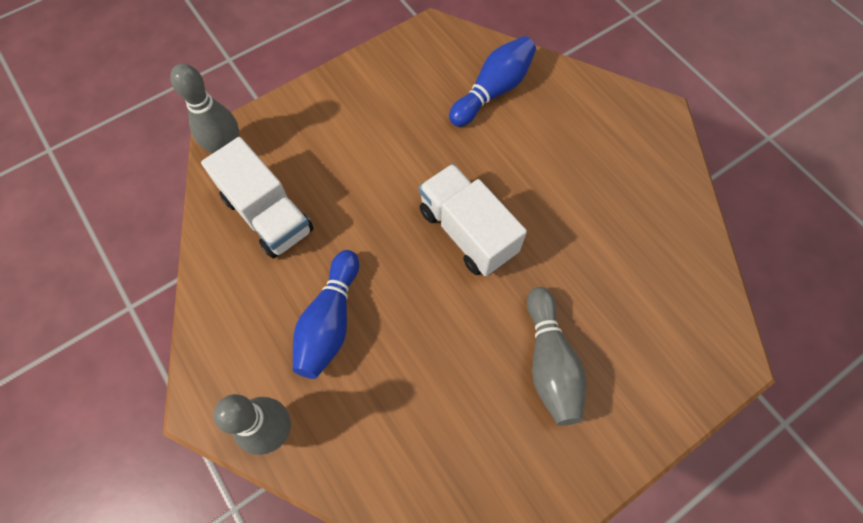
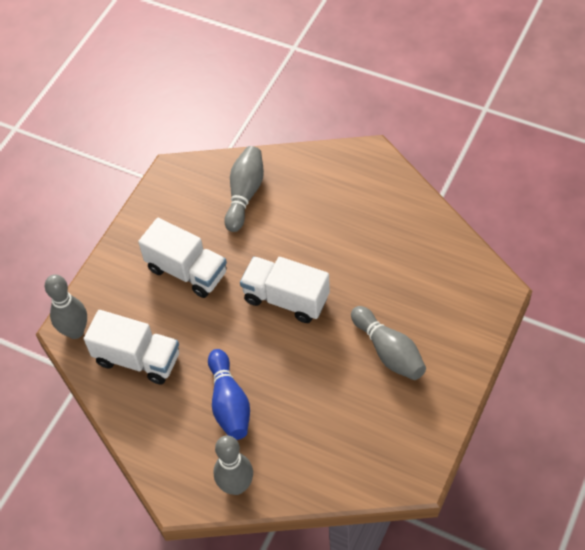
camera: 25 degrees left, 10 degrees down
blue bowling pin [449,36,536,127] -> grey bowling pin [224,146,264,232]
none -> white truck [138,218,227,298]

